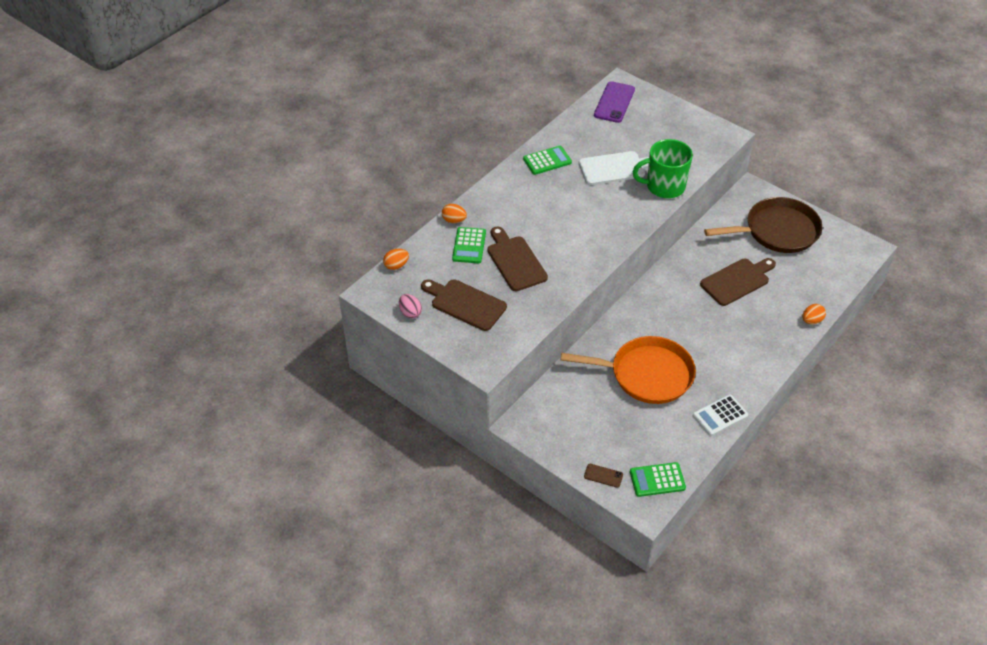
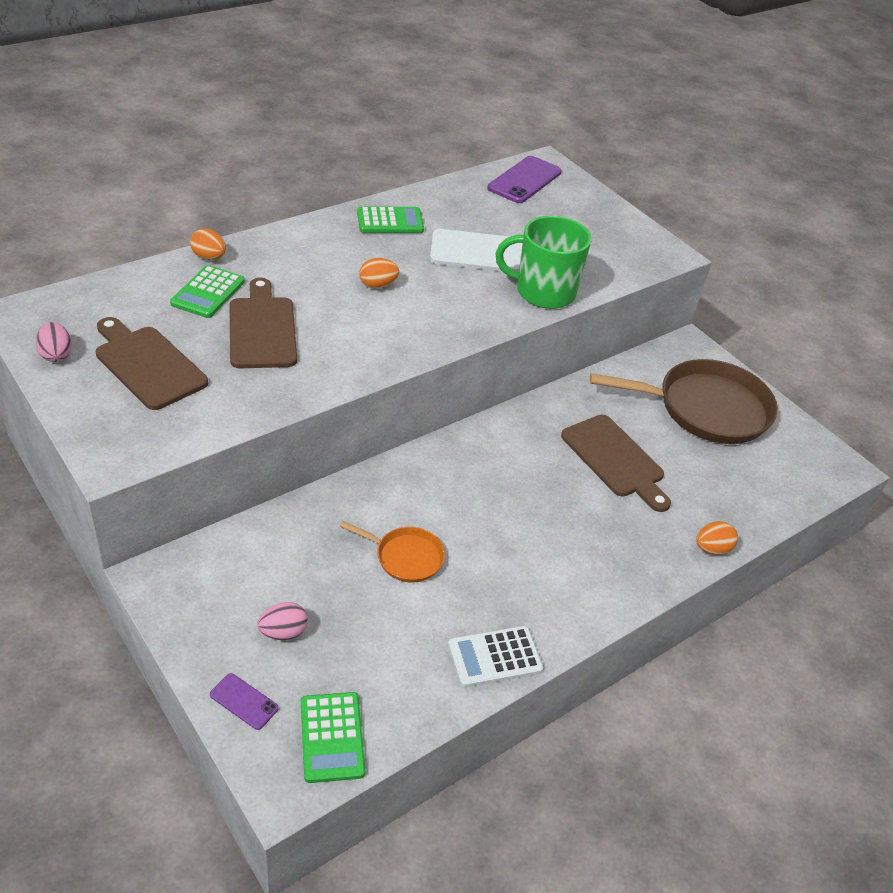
camera: 10 degrees right, 5 degrees down
orange egg [383,249,409,270] -> orange egg moved to [359,258,399,289]
orange pan [561,336,696,404] -> orange pan [340,521,445,583], size x0.49
brown phone [584,464,623,488] -> purple phone [210,673,279,730]
green calculator [630,462,686,497] -> green calculator turned 105 degrees counterclockwise [301,692,365,783]
brown cutting board [700,258,776,306] -> brown cutting board turned 75 degrees clockwise [561,415,671,512]
none -> pink egg [258,602,308,640]

